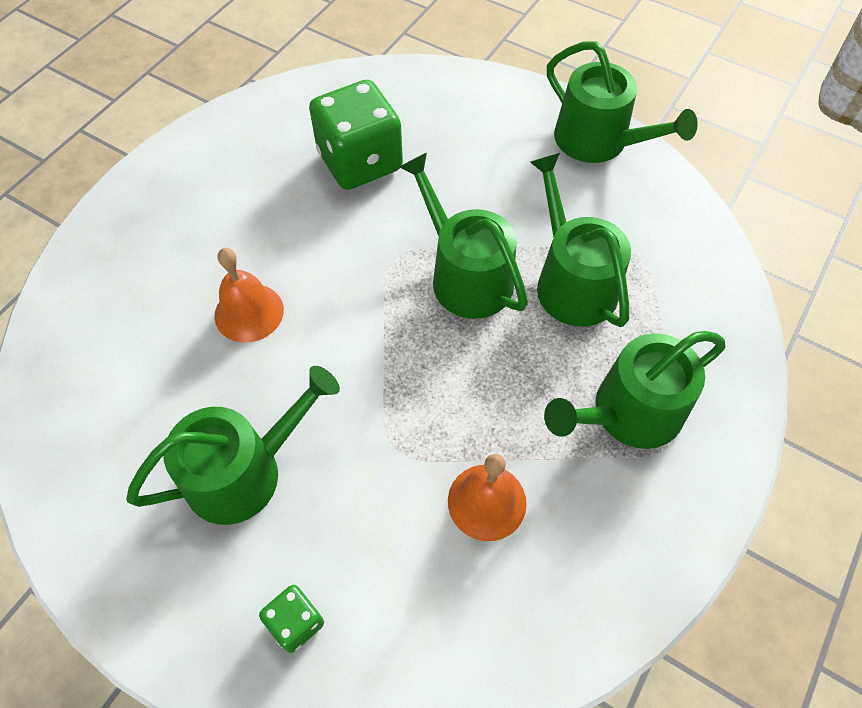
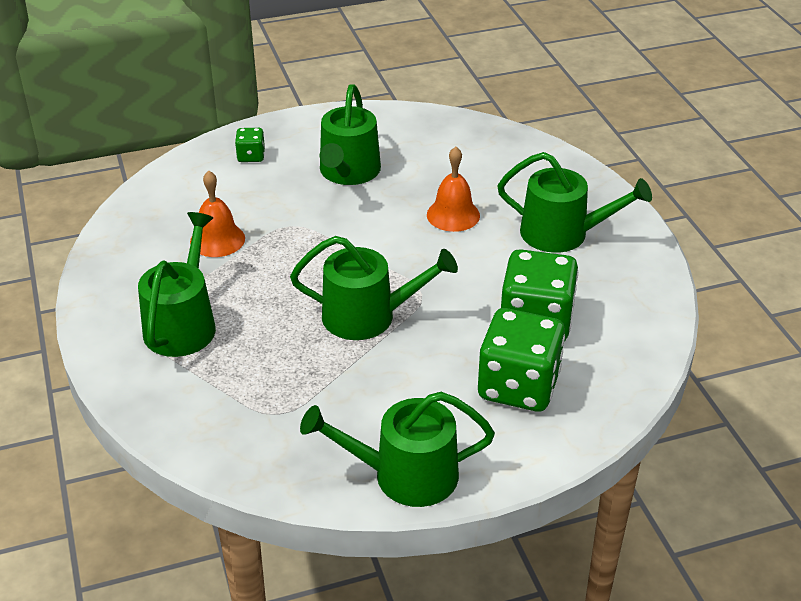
camera: 130 degrees right, 20 degrees down
green watering can [530,153,631,327] -> green watering can moved to [497,152,652,253]
none -> green dice [478,308,565,412]

